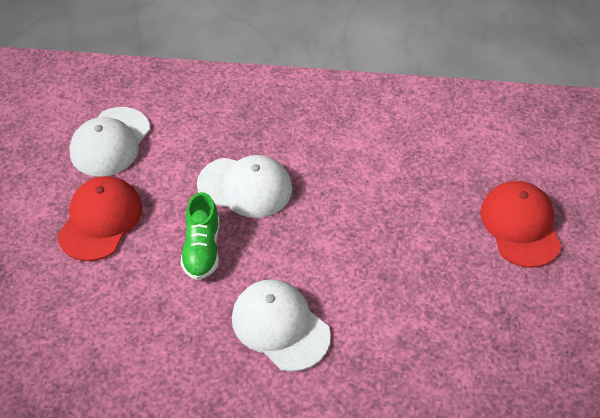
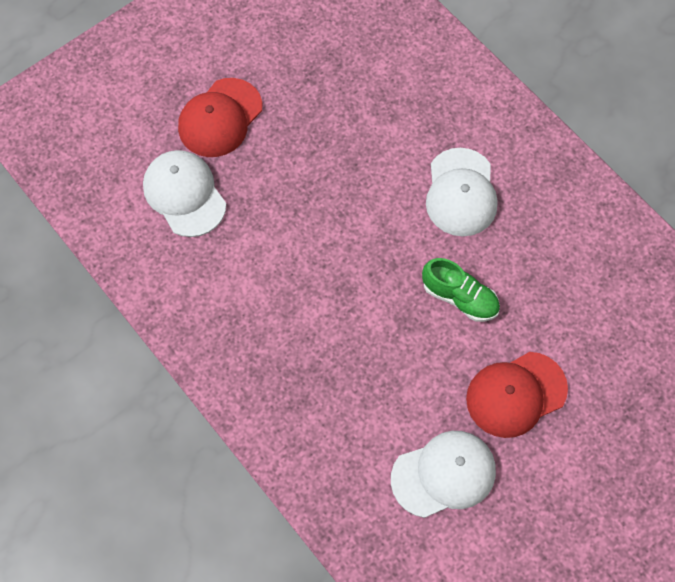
camera: 135 degrees left, 15 degrees up
green shoe [180,192,219,280] -> green shoe turned 75 degrees clockwise [422,258,500,322]
white cap [197,155,292,218] -> white cap moved to [143,150,226,237]

